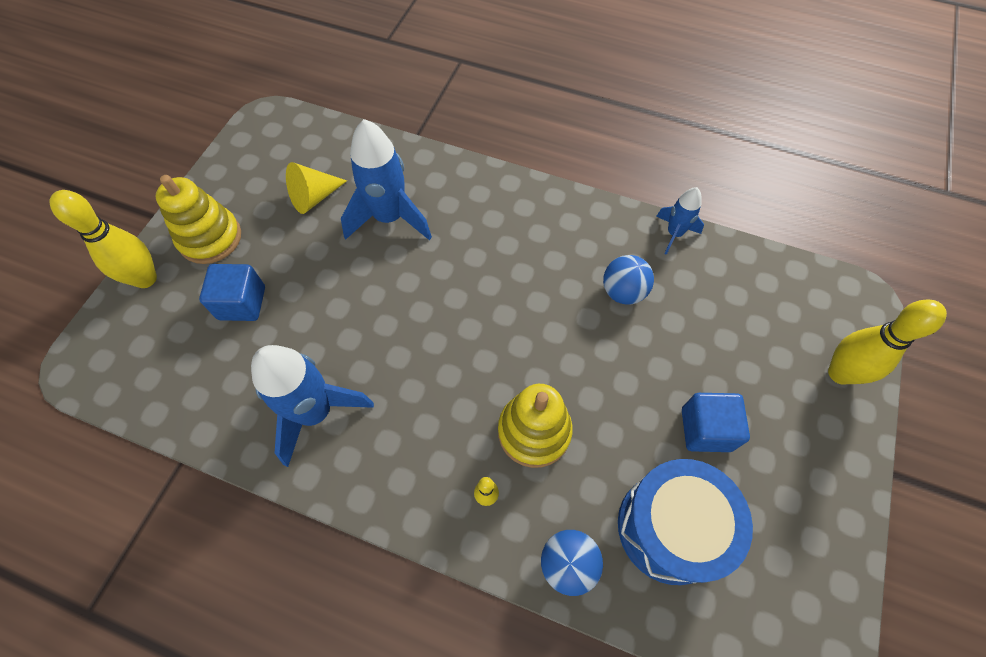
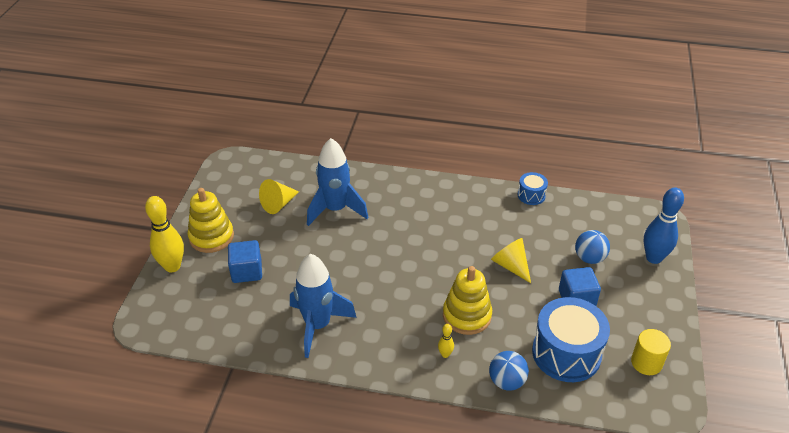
camera: 10 degrees left, 20 degrees down
blue ball [603,255,654,305] -> blue ball moved to [575,230,610,264]
blue rocket [656,187,704,255] -> blue drum [518,172,548,205]
yellow bowling pin [828,299,947,385] -> blue bowling pin [644,188,684,264]
none -> yellow cone [491,238,531,283]
none -> yellow cylinder [631,329,671,375]

